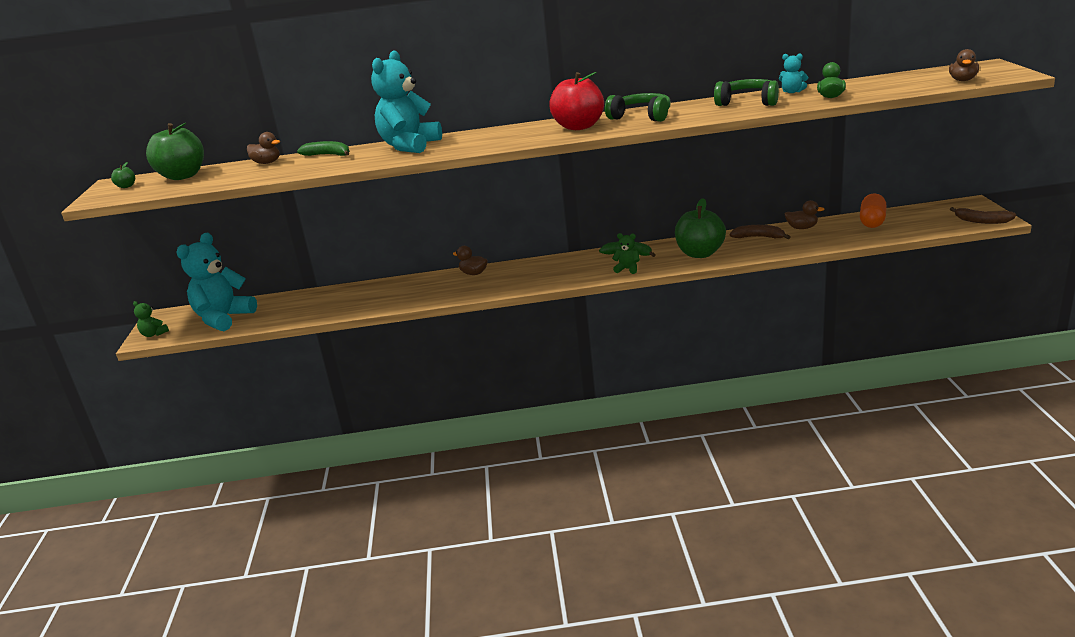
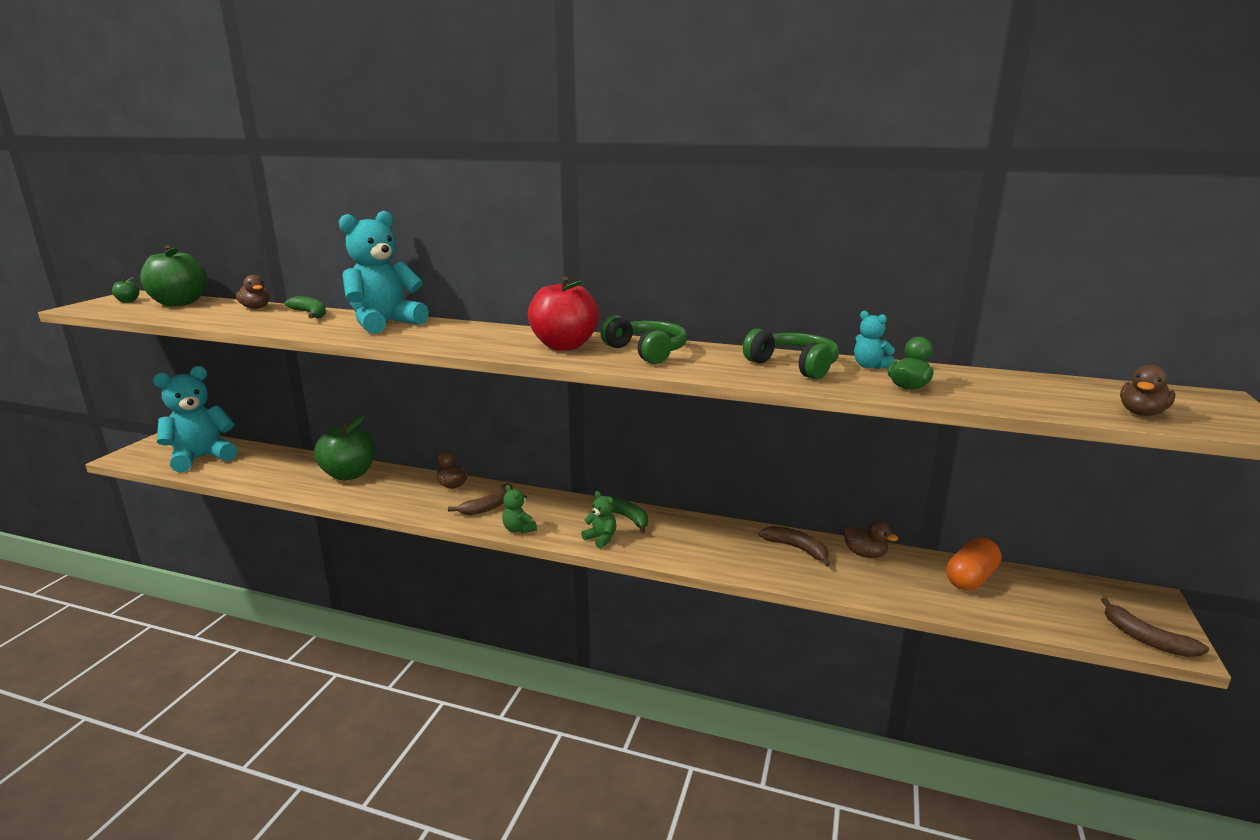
camera: 20 degrees right, 5 degrees down
green teddy bear [133,301,169,337] -> green teddy bear moved to [502,485,537,533]
green apple [675,198,726,258] -> green apple moved to [314,415,375,480]
none -> brown banana [448,483,513,515]

